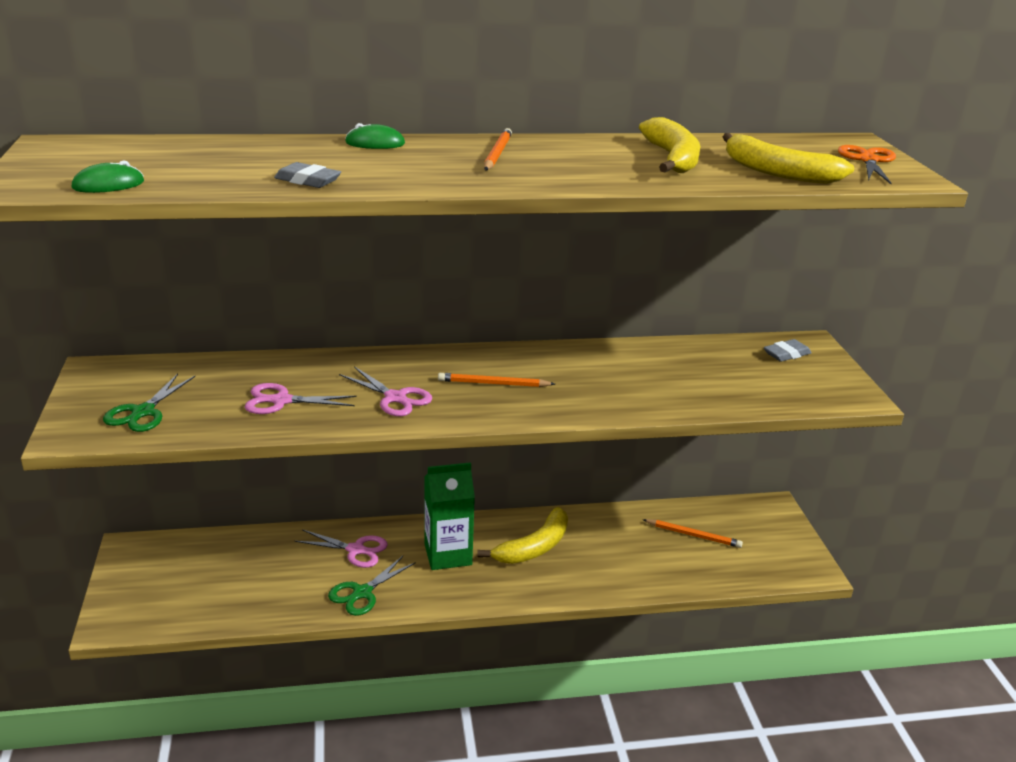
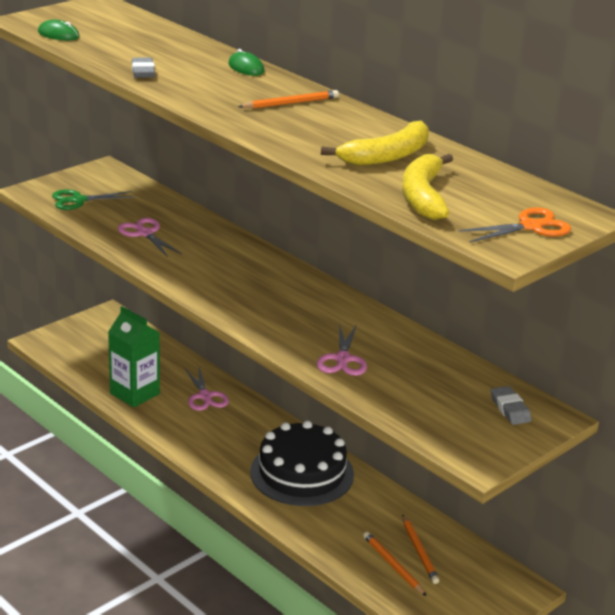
camera: 55 degrees right, 0 degrees up
green scissors [328,556,416,616] -> none
pink scissors [339,366,432,416] -> pink scissors moved to [317,324,367,376]
green carton [424,462,475,570] -> green carton moved to [108,306,160,408]
orange pencil [438,373,555,387] -> orange pencil moved to [363,532,426,596]
yellow banana [477,507,568,564] -> black cake [250,420,354,506]
grey eraser [764,339,811,362] -> grey eraser turned 45 degrees clockwise [491,386,531,425]

